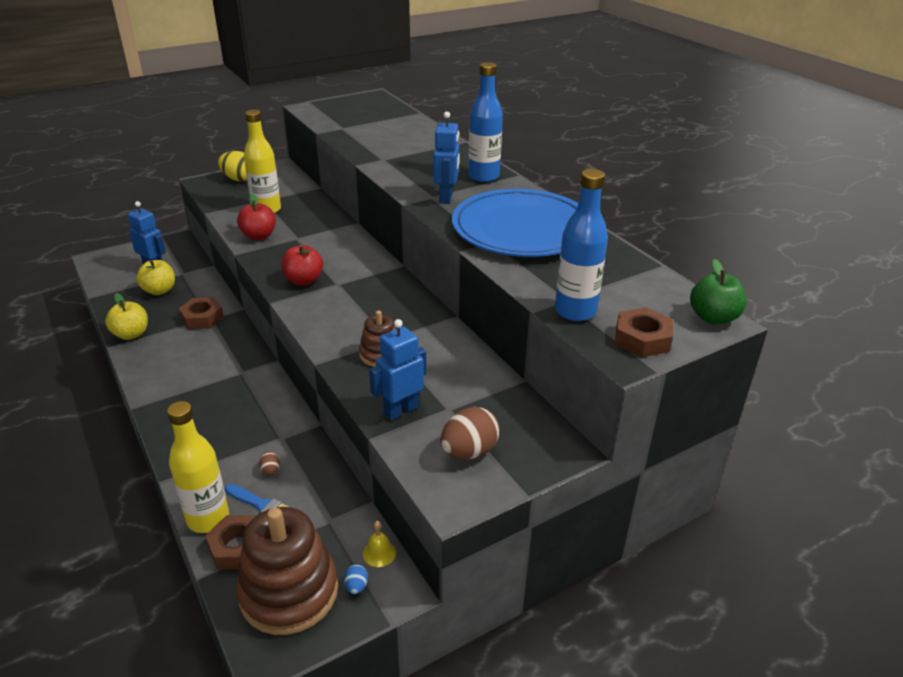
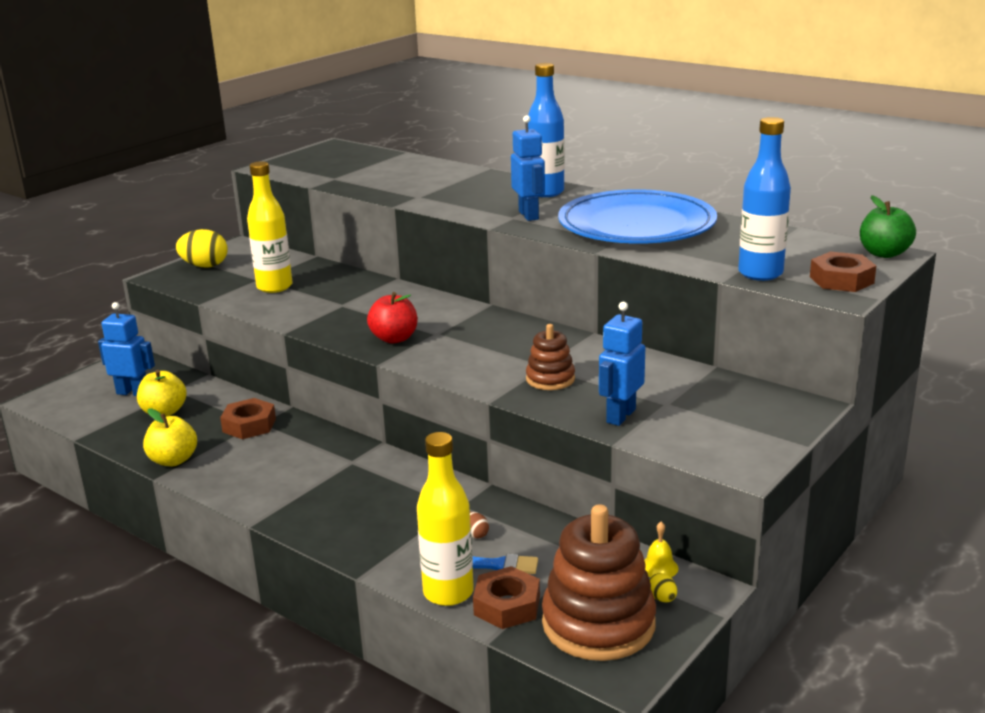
camera: 20 degrees left, 10 degrees down
red apple [237,194,276,240] -> none
blue egg [344,565,368,594] -> yellow egg [649,573,677,602]
brown egg [441,407,500,459] -> none

